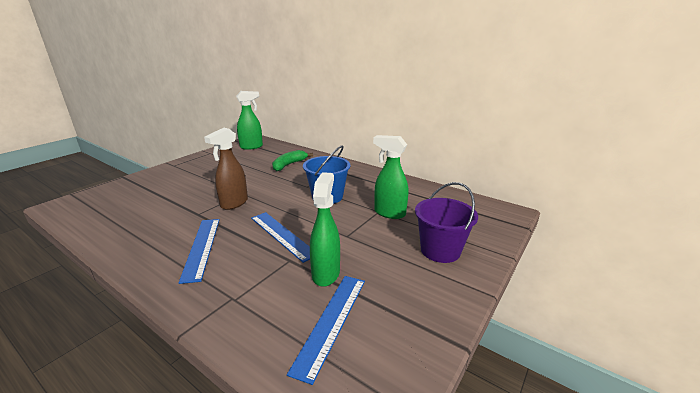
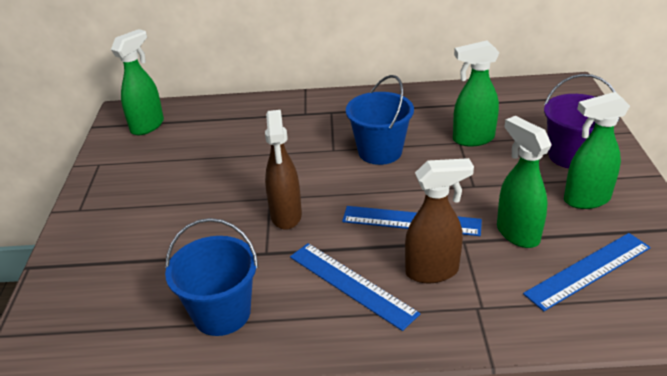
camera: 35 degrees left, 10 degrees up
green banana [272,150,313,171] -> none
blue ruler [287,276,365,385] -> blue ruler turned 75 degrees clockwise [523,233,651,311]
none -> blue bucket [165,218,258,336]
none -> brown spray bottle [405,158,474,283]
none -> green spray bottle [564,92,630,209]

